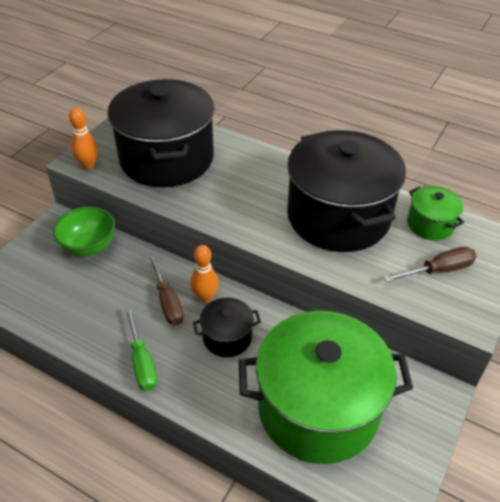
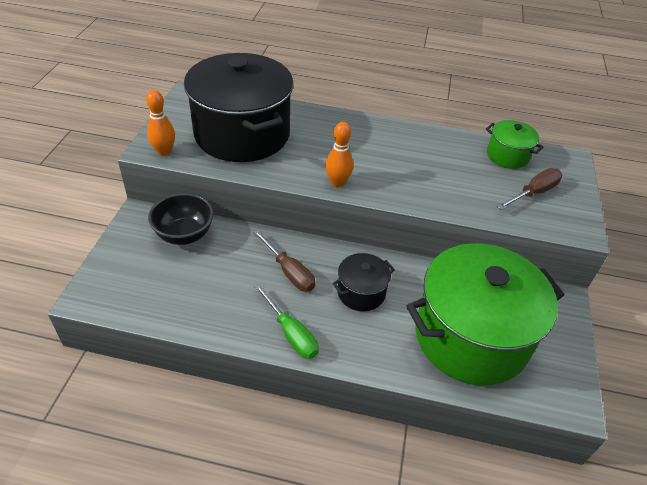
camera: 20 degrees left, 0 degrees up
green bowl [53,207,115,256] -> black bowl [148,193,214,245]
orange bowling pin [190,245,219,303] -> orange bowling pin moved to [325,122,353,187]
black pot [287,130,406,252] -> none

